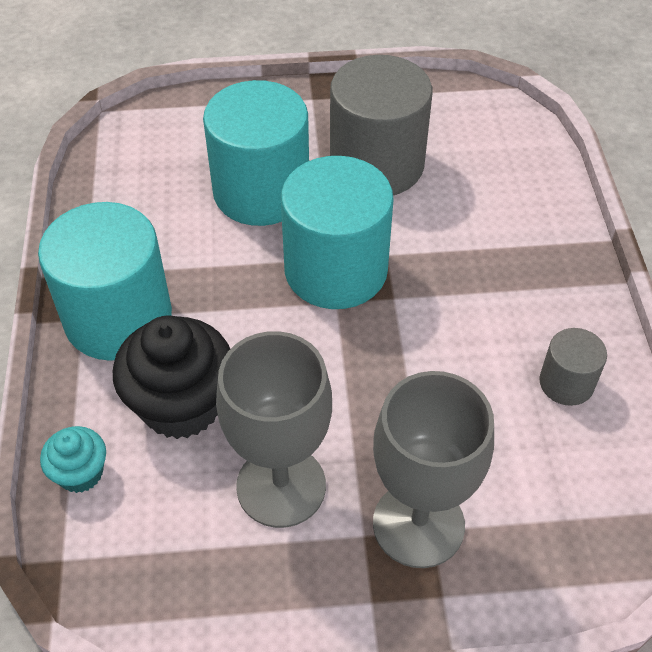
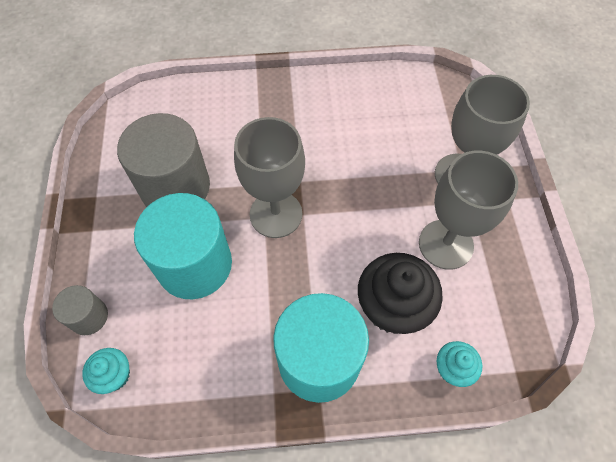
camera: 90 degrees left, 10 degrees up
turquoise cylinder [281,156,394,309] -> grey goblet [234,117,305,238]
grey cylinder [539,328,607,406] -> grey cylinder moved to [52,285,108,335]
none -> turquoise cupcake [82,348,130,394]

